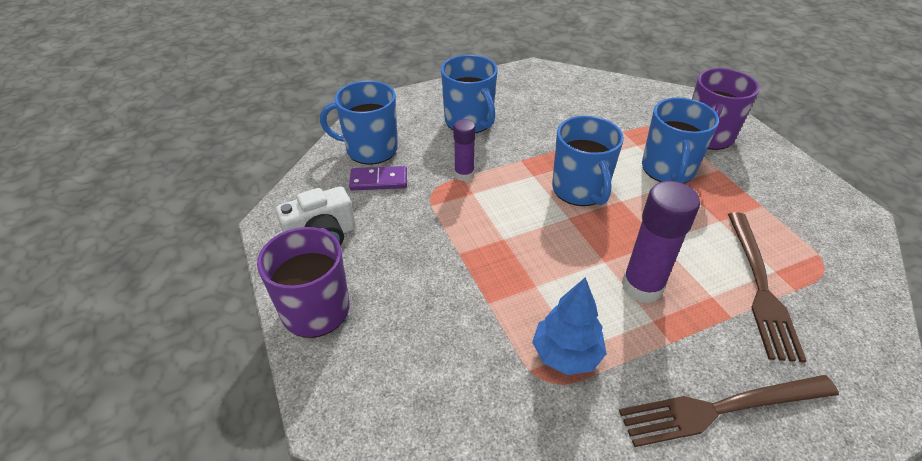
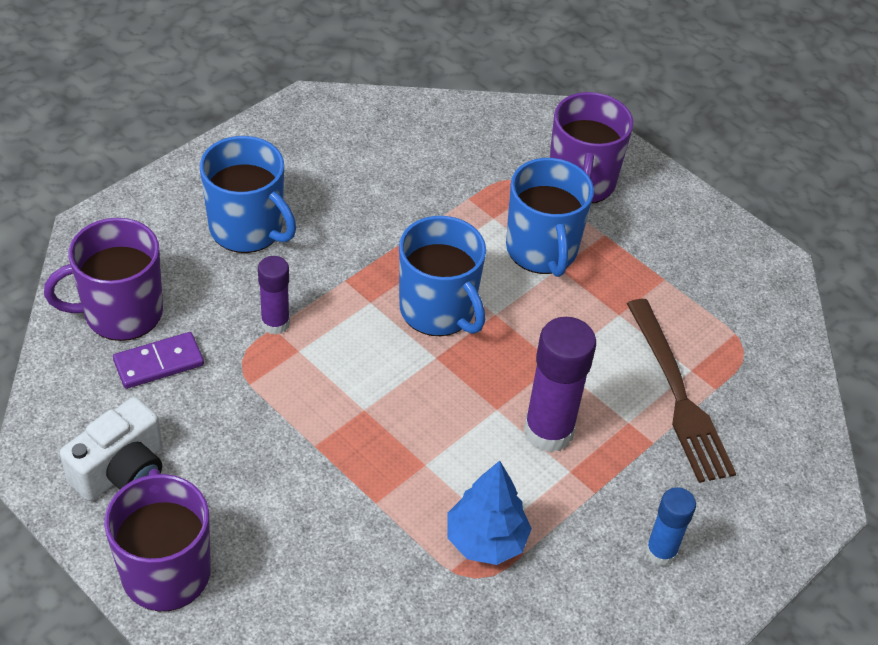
camera: 25 degrees left, 5 degrees up
blue mug [320,81,398,165] -> purple mug [44,218,163,341]
brown fork [619,375,839,447] -> blue glue stick [645,487,696,566]

